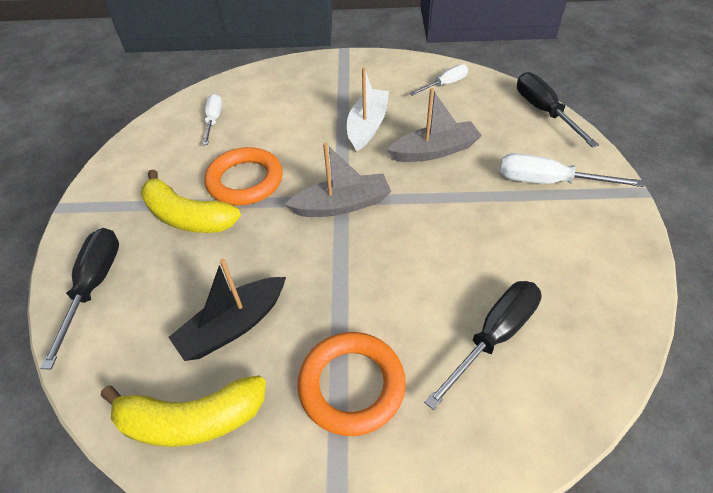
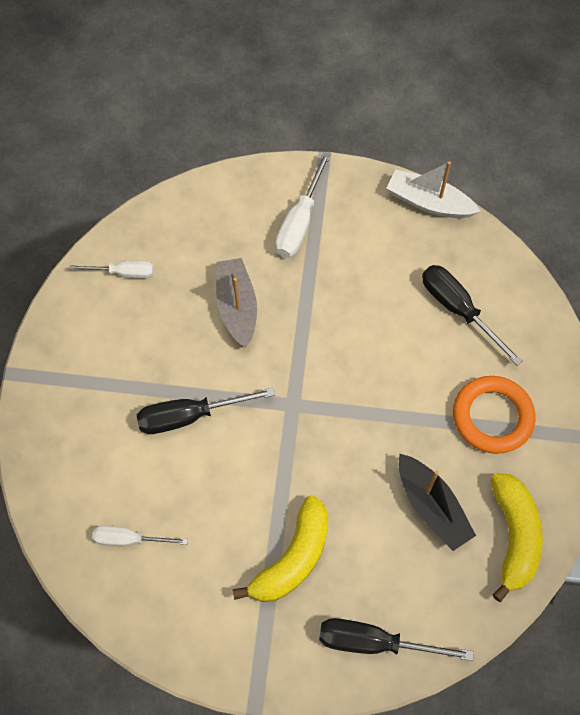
camera: 85 degrees left, 15 degrees up
orange ring [204,147,283,205] -> none
grey boat [284,143,391,217] -> none
white boat [347,67,389,152] -> white boat moved to [387,161,481,218]
white screwdriver [409,64,468,96] -> white screwdriver turned 120 degrees clockwise [69,261,154,279]
black screwdriver [517,72,599,148] -> black screwdriver moved to [137,387,275,434]

